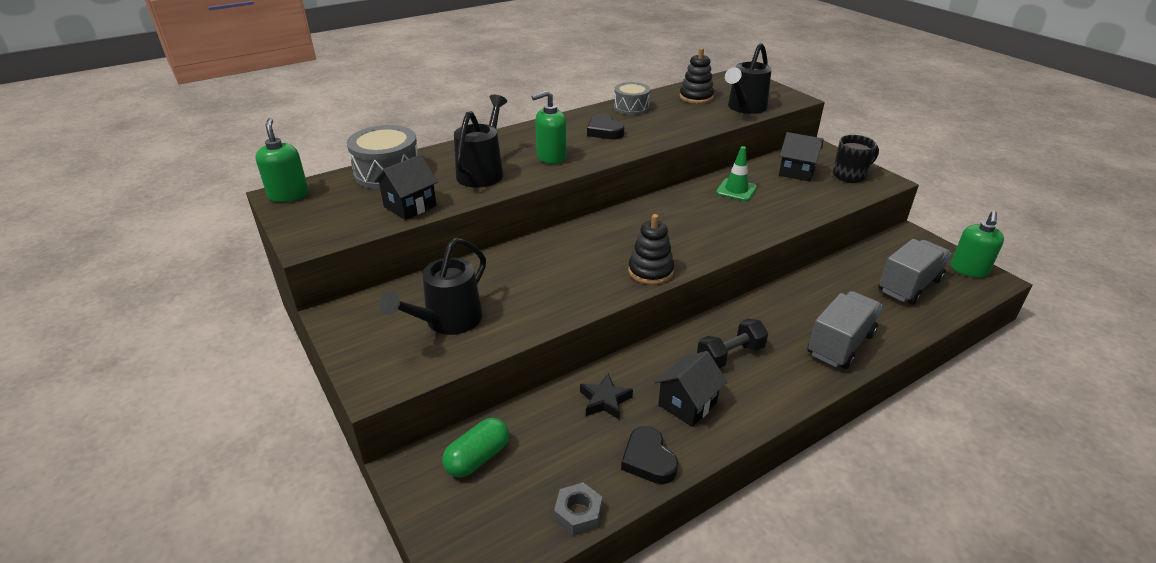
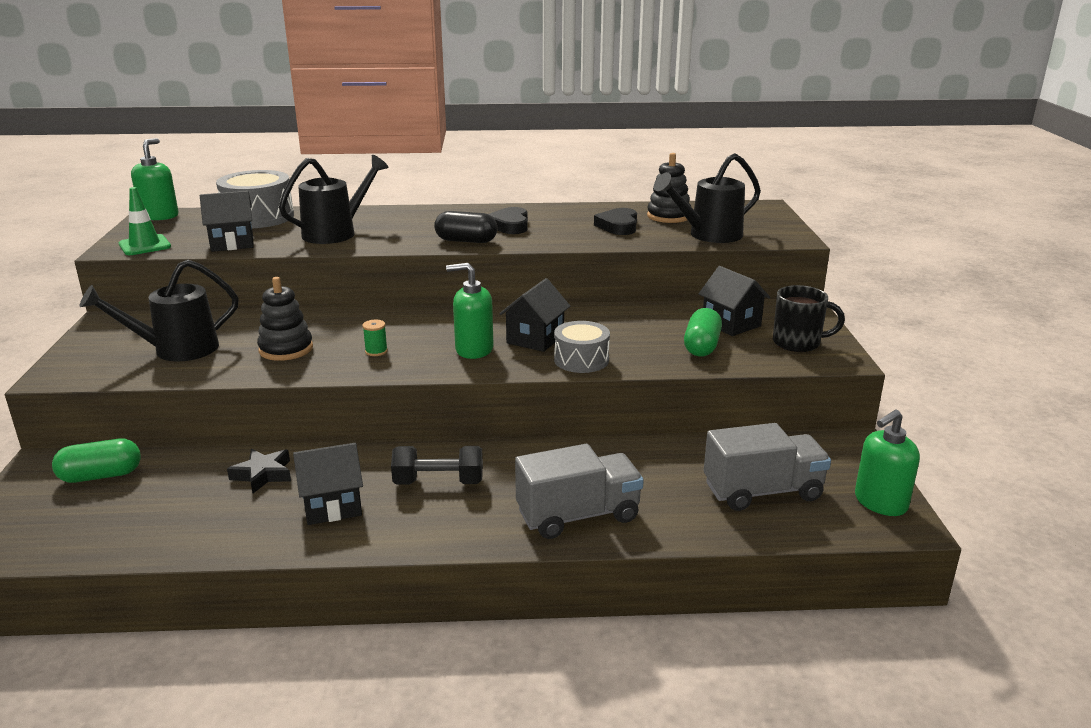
camera: 30 degrees right, 10 degrees down
green soap dispenser [532,90,567,164] -> green soap dispenser moved to [446,263,493,359]
grey nut [554,483,602,536] -> none
grey drum [614,82,650,115] -> grey drum moved to [554,321,610,373]
black heart [621,426,678,484] -> black heart moved to [594,208,637,235]
black stacking toy [628,214,674,285] -> black stacking toy moved to [257,277,313,361]
green traffic cone [716,146,757,201] -> green traffic cone moved to [119,187,171,255]
none -> green spool [362,320,388,356]
none -> black capsule [434,211,497,243]
none -> black house [499,278,570,352]
none -> green capsule [684,308,722,356]

